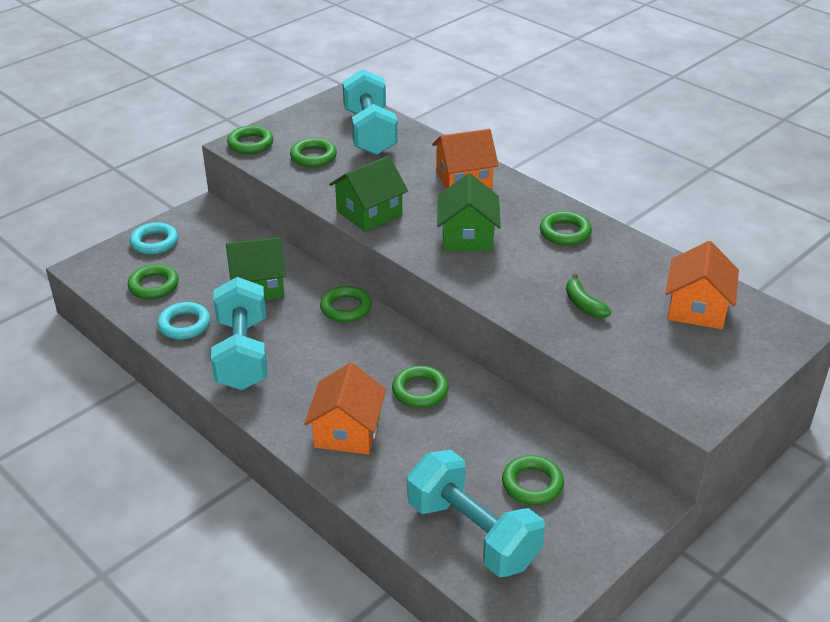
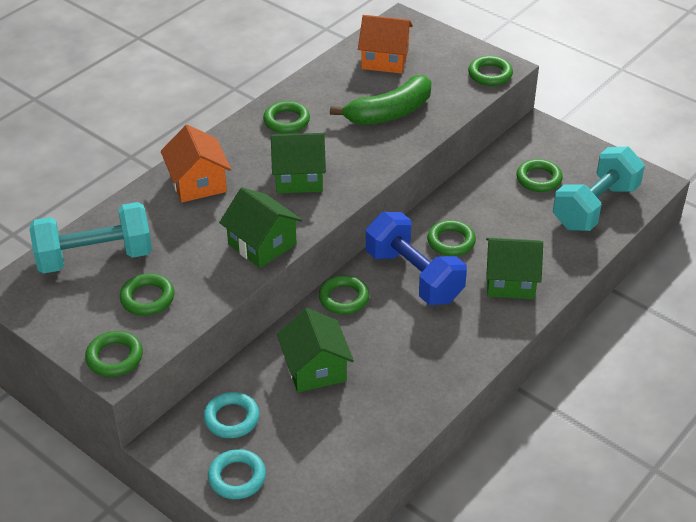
camera: 95 degrees left, 5 degrees up
green ring [128,264,179,299] -> green ring moved to [468,56,513,86]
turquoise ring [157,302,210,340] -> turquoise ring moved to [204,392,260,438]
turquoise dumbbell [211,277,267,390] -> none
orange house [304,363,386,454] -> green house [486,238,543,299]
green banana [566,274,611,318] -> green banana [330,75,432,125], size x1.98
none -> blue dumbbell [366,212,467,305]

